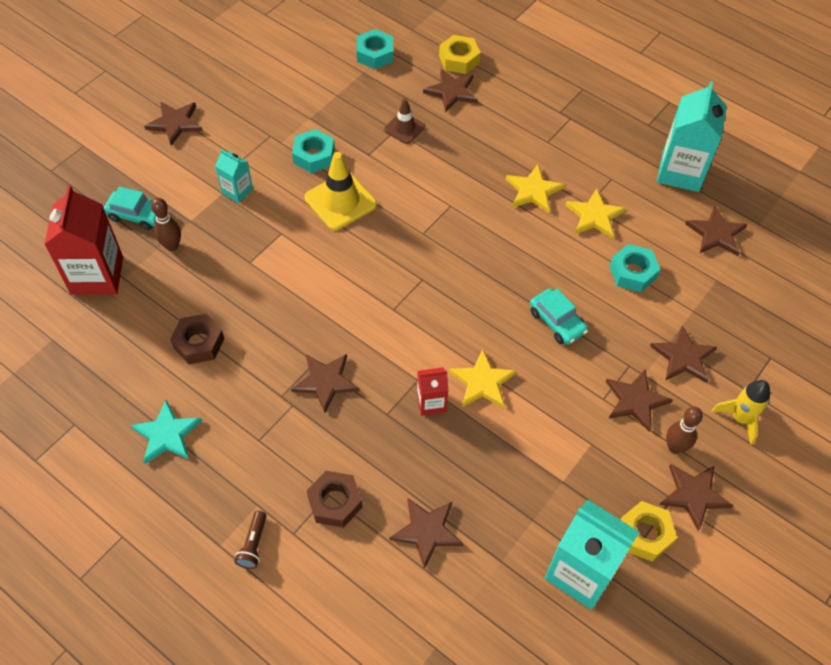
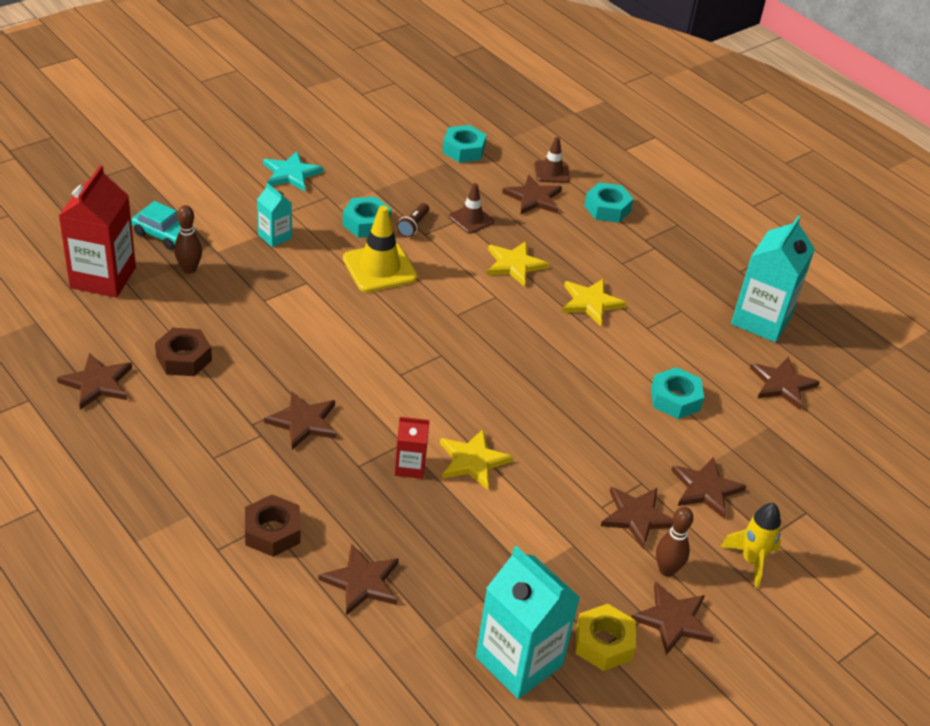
camera: 10 degrees right, 15 degrees down
turquoise star [131,400,202,464] -> turquoise star moved to [263,151,323,192]
brown star [144,102,203,146] -> brown star moved to [57,353,132,410]
brown flashlight [234,511,267,569] -> brown flashlight moved to [397,203,429,237]
yellow nut [439,35,481,74] -> brown traffic cone [534,137,570,183]
turquoise car [530,288,588,345] -> none
yellow star [565,189,626,239] -> yellow star moved to [487,241,549,287]
none -> turquoise nut [584,182,634,223]

